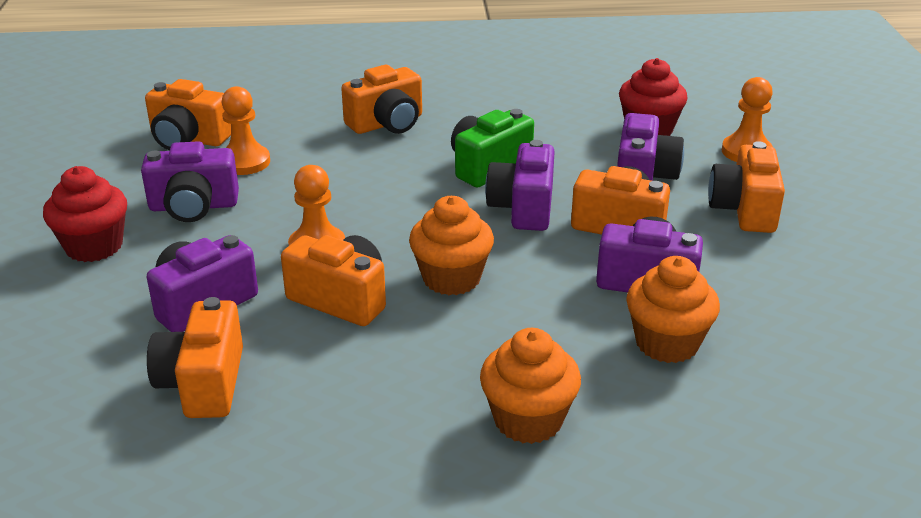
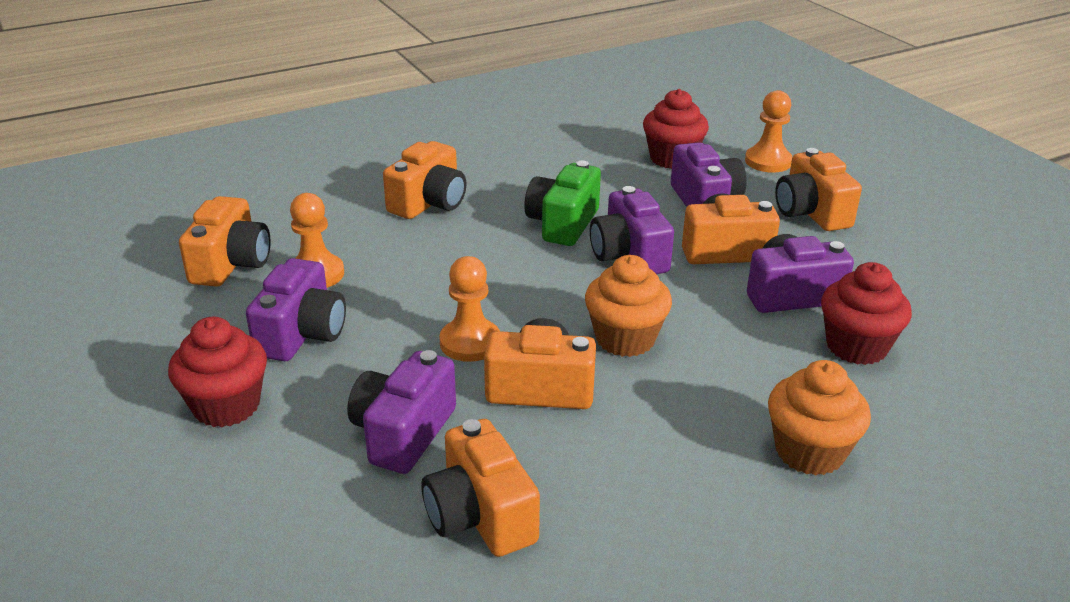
camera: 25 degrees left, 0 degrees up
purple camera [141,141,239,222] -> purple camera turned 45 degrees counterclockwise [246,258,346,361]
orange camera [145,79,231,150] -> orange camera turned 75 degrees counterclockwise [179,196,271,287]
orange cupcake [626,256,720,363] -> red cupcake [821,262,912,365]

